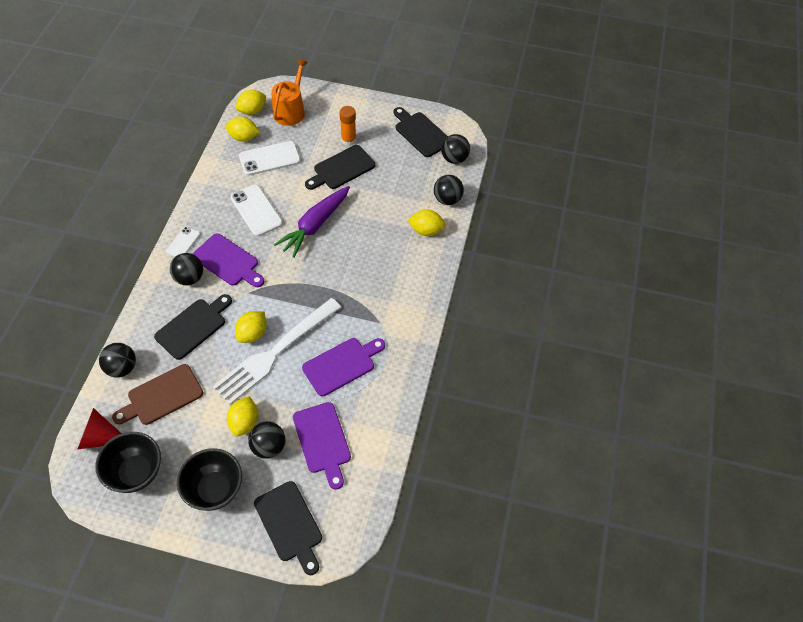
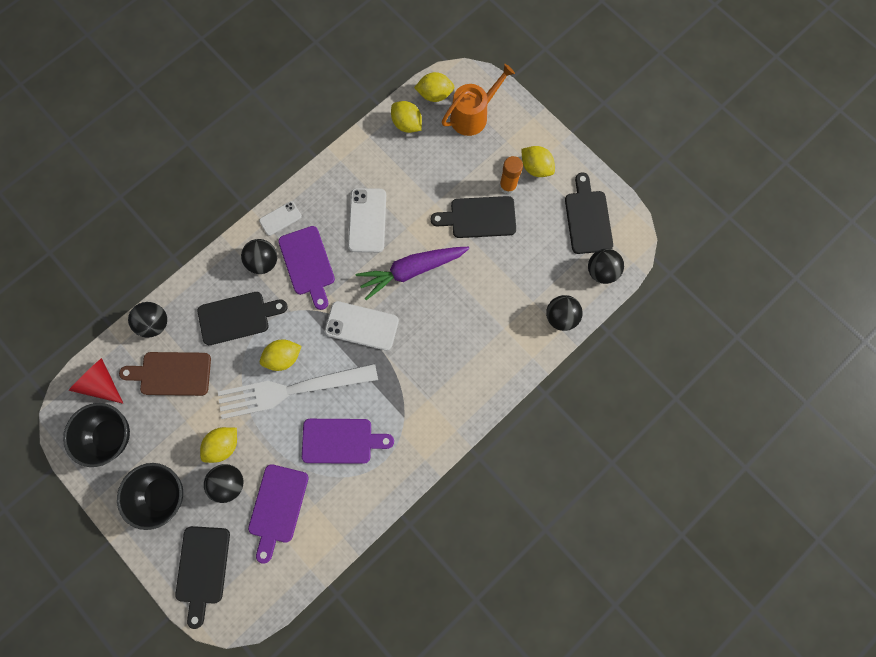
camera: 35 degrees right, 20 degrees up
white phone [239,141,301,176] -> white phone moved to [325,301,399,351]
yellow lemon [407,209,445,236] -> yellow lemon moved to [521,146,555,177]

